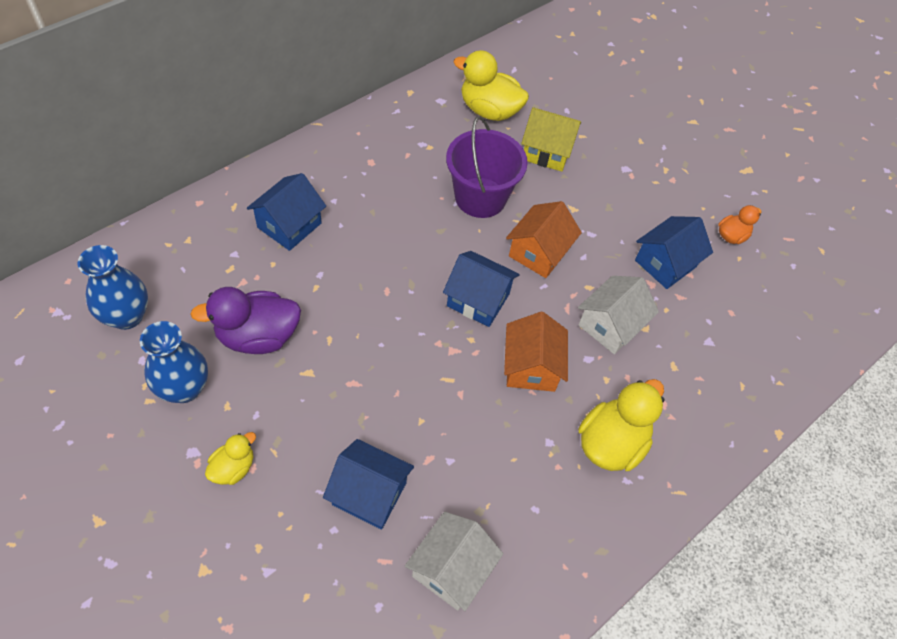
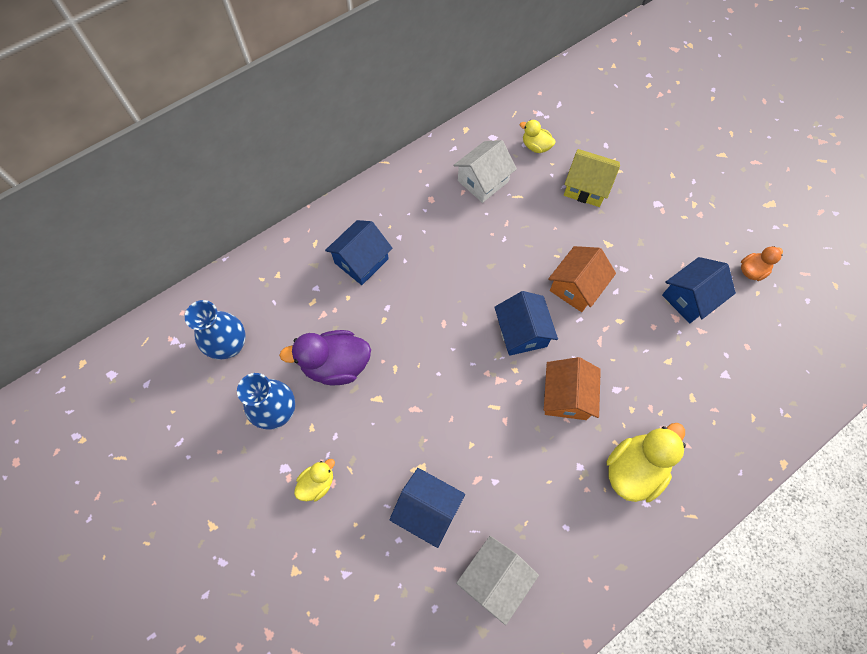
camera: 10 degrees right, 10 degrees up
blue house [443,251,520,327] -> blue house turned 45 degrees clockwise [494,291,558,356]
purple bucket [446,116,528,218] -> none
yellow duck [453,50,529,121] -> yellow duck [520,120,556,153], size x0.55
white house [578,276,659,354] -> white house moved to [453,140,517,203]

